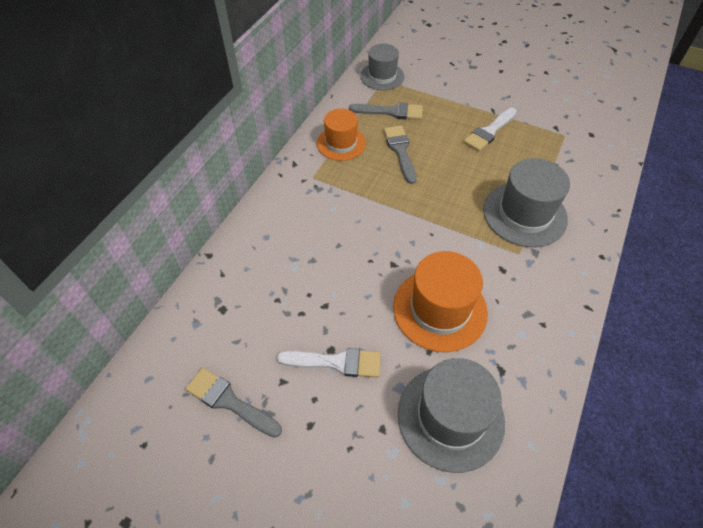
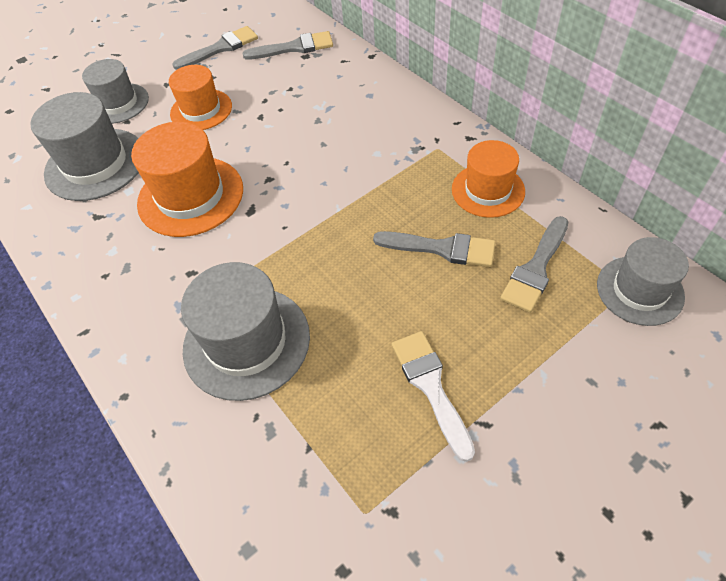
camera: 120 degrees right, 0 degrees up
white brush [277,348,381,378] -> orange hat [169,65,232,130]
none -> grey hat [82,59,149,124]
none -> grey brush [243,31,333,60]

